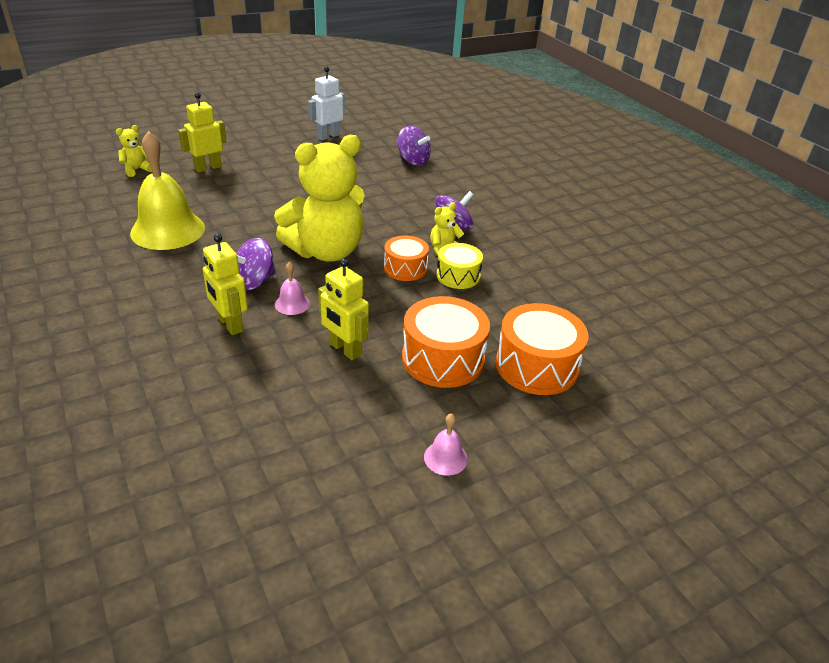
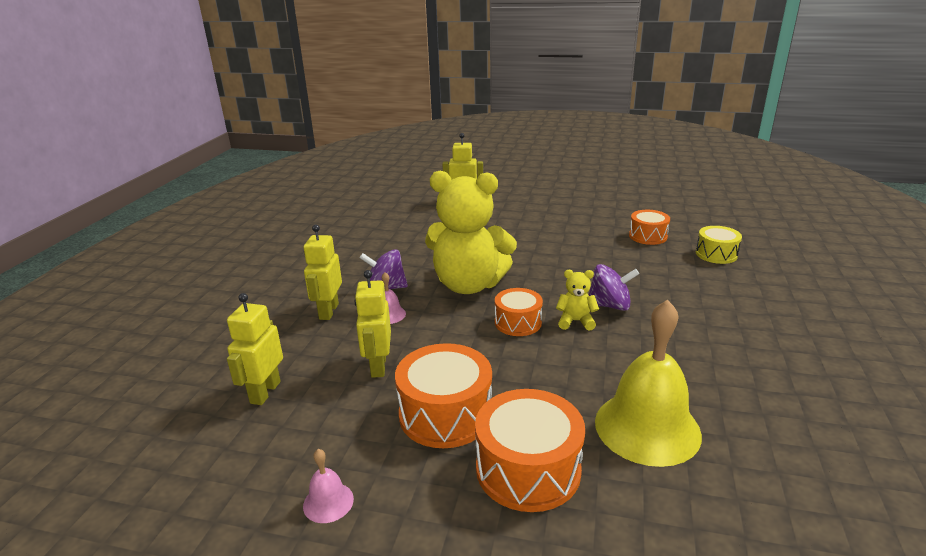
camera: 45 degrees right, 10 degrees down
yellow teddy bear [116,125,152,177] -> none
yellow bell [130,131,205,250] -> yellow bell moved to [595,299,702,467]
white robot [308,66,345,140] -> none
purple spinning top [397,126,431,166] -> orange drum [629,210,670,245]
yellow drum [437,243,483,289] -> yellow drum moved to [696,226,742,264]
none -> yellow robot [227,293,283,405]

